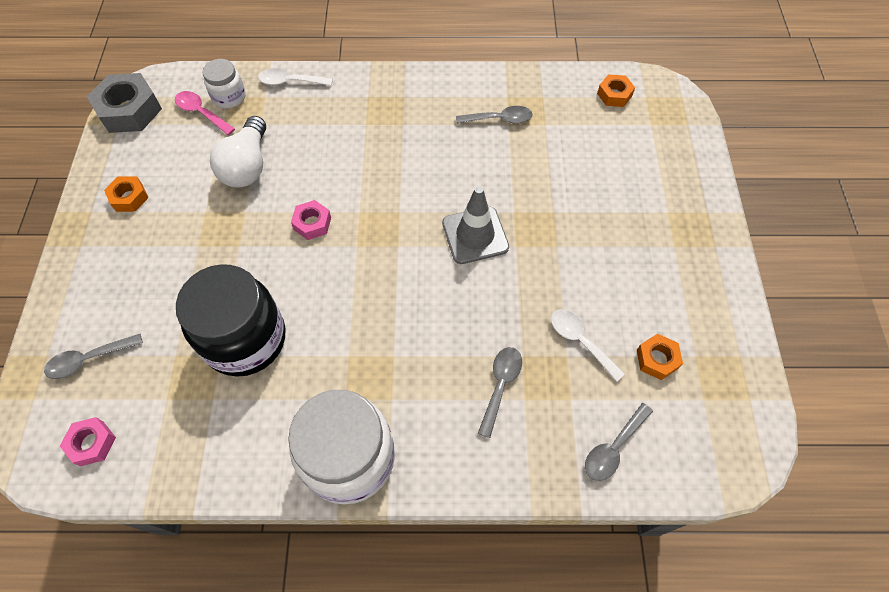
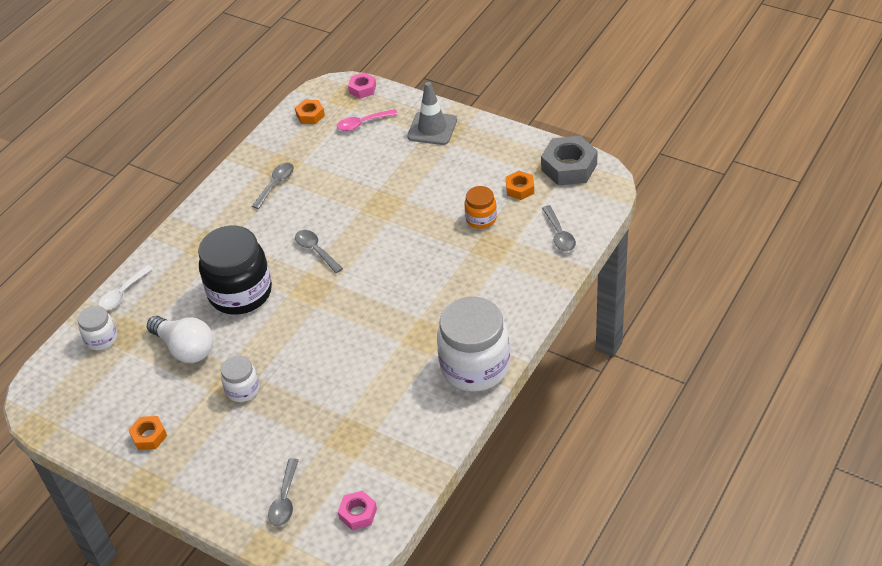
camera: 55 degrees left, 15 degrees down
grey nut [87,73,162,133] -> grey nut moved to [541,136,598,186]
pink spoon [175,91,235,135] -> pink spoon moved to [337,109,398,131]
black jar [176,264,285,377] -> black jar moved to [198,226,272,315]
pink nut [291,200,331,240] -> pink nut moved to [348,73,376,99]
grey traffic cone [442,186,509,264] -> grey traffic cone moved to [407,82,457,145]
grey spoon [478,347,522,438] -> grey spoon moved to [295,230,343,273]
white spoon [551,309,625,382] -> orange jar [464,186,497,229]
none -> white jar [221,356,259,402]

